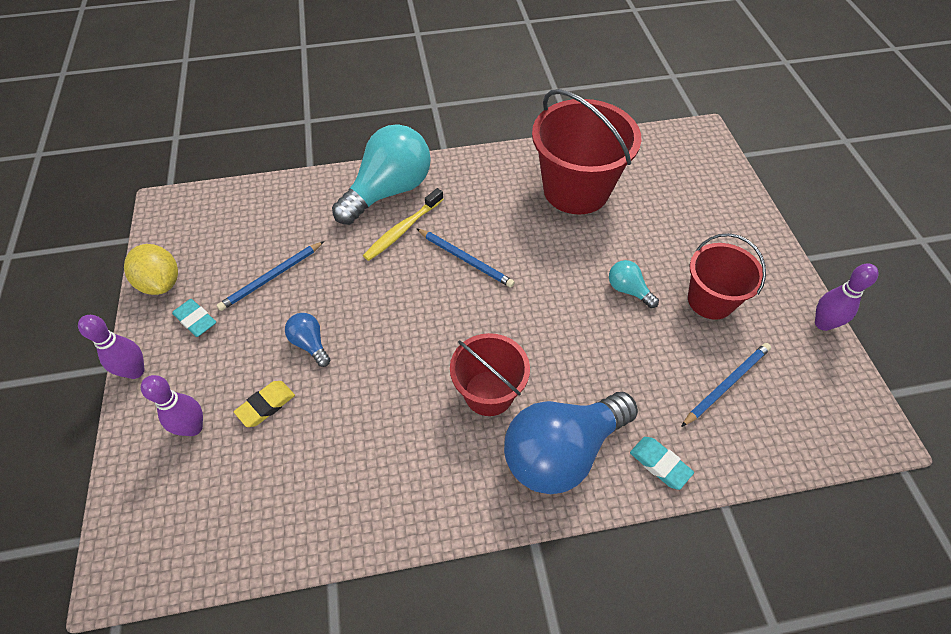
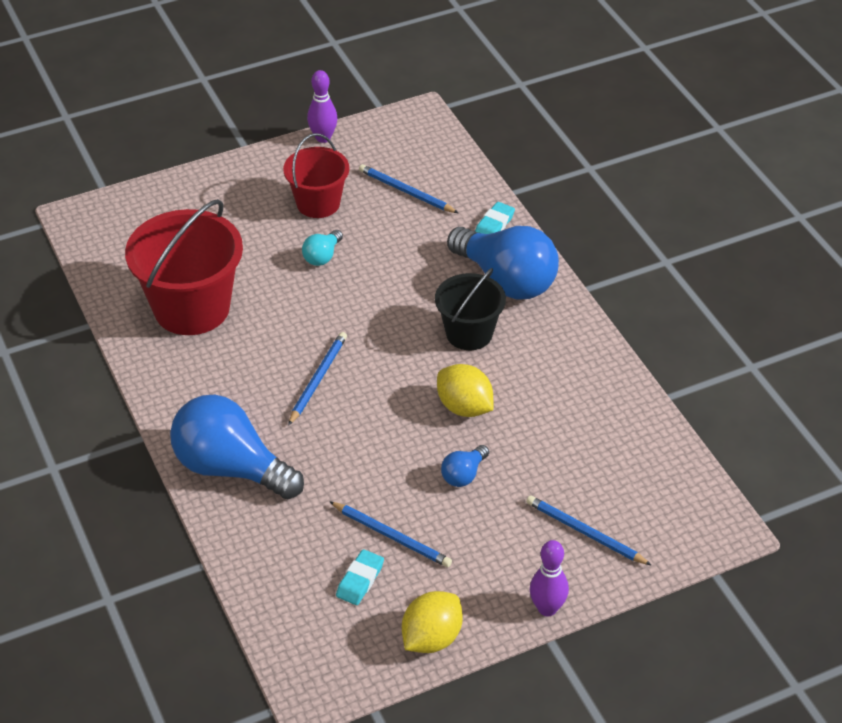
camera: 105 degrees left, 10 degrees down
purple bowling pin [141,375,203,436] -> blue pencil [526,496,652,566]
turquoise eraser [172,299,216,337] -> turquoise eraser moved to [336,549,384,605]
yellow eraser [234,381,295,427] -> none
turquoise light bulb [332,124,431,225] -> blue light bulb [170,395,304,499]
yellow toothbrush [363,188,444,261] -> none
red bucket [450,333,530,416] -> black bucket [435,268,506,350]
none -> yellow lemon [437,364,493,417]

